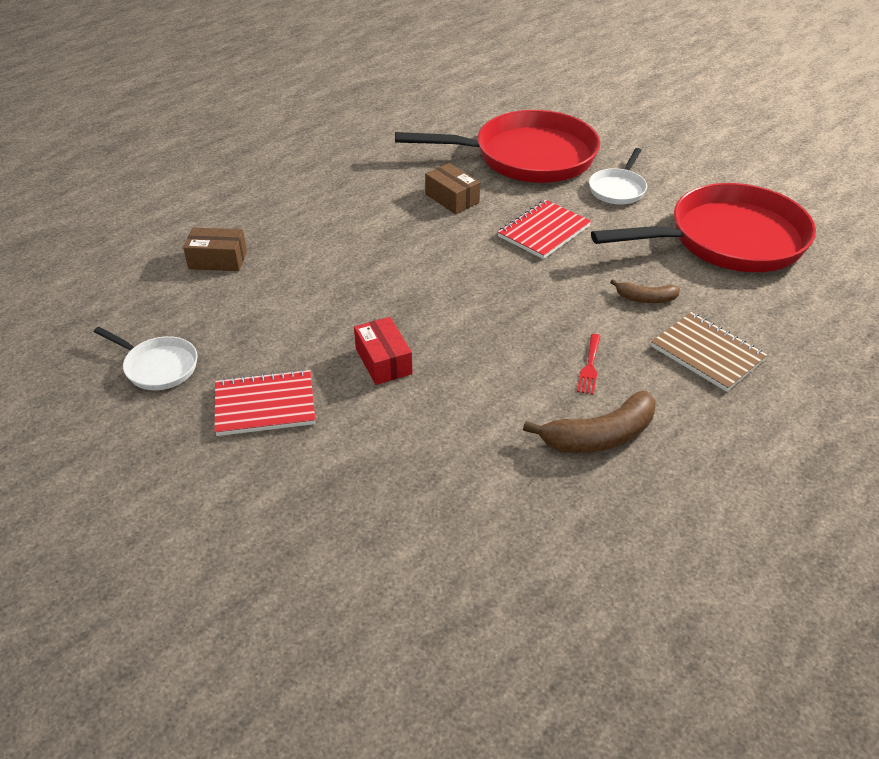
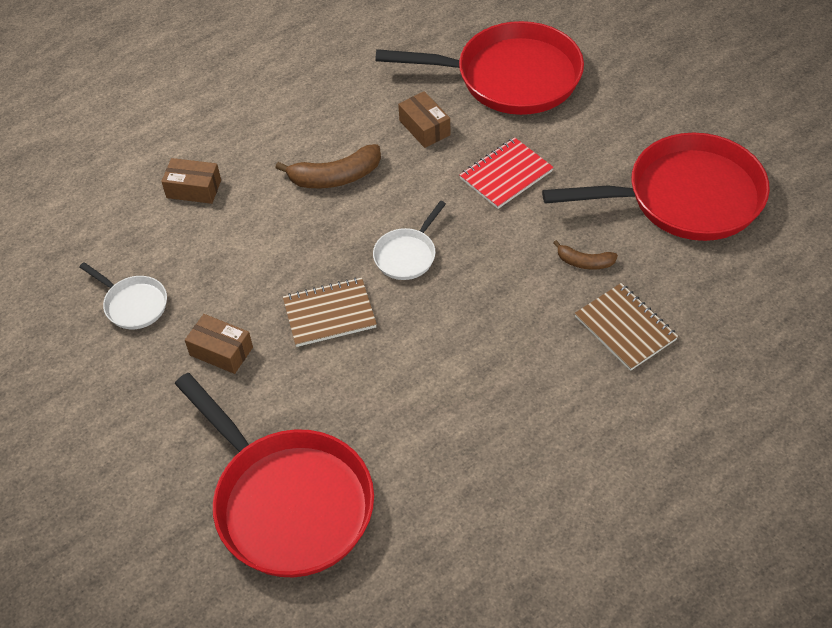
camera: 10 degrees right, 10 degrees up
red notebook [214,369,315,436] -> brown box [185,314,253,374]
red box [354,317,413,385] -> brown notebook [283,277,377,347]
brown banana [523,391,656,453] -> brown banana moved to [275,144,381,188]
red fork [577,334,600,395] -> none
white pan [589,148,647,205] -> white pan moved to [373,201,446,280]
none -> red pan [175,373,374,578]

